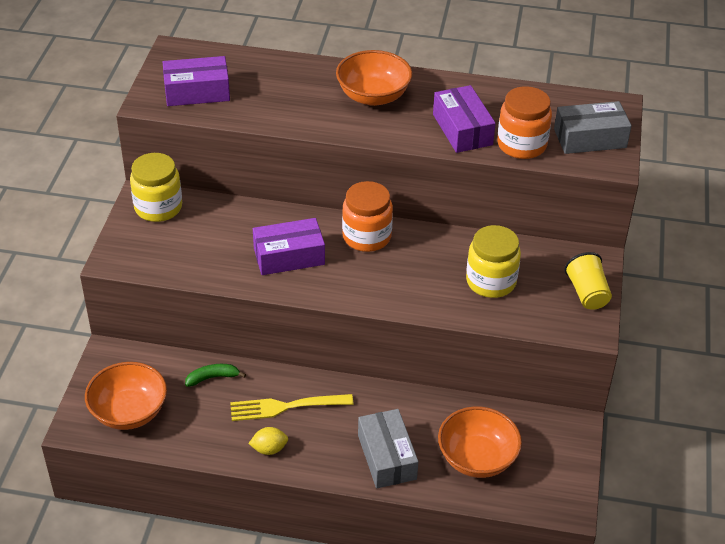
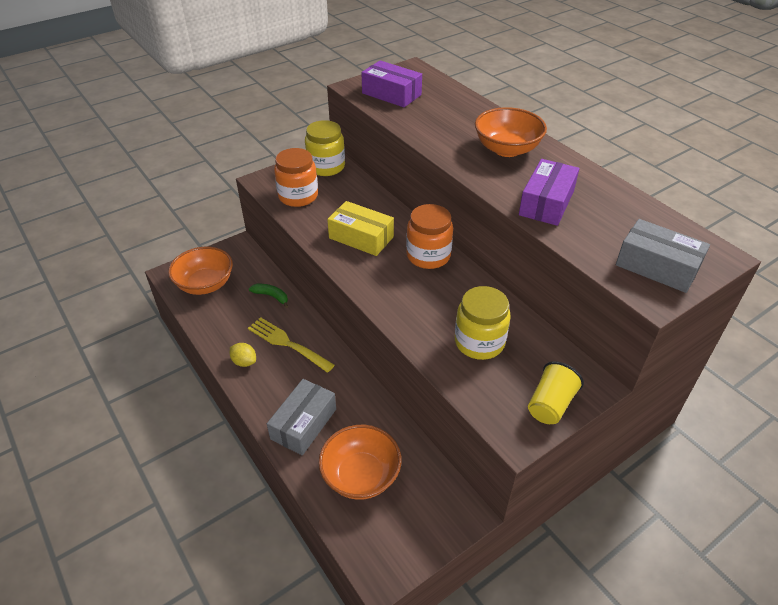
camera: 45 degrees right, 0 degrees up
purple box [253,218,325,275] -> yellow box [327,201,394,256]
orange jar [497,86,552,159] -> orange jar moved to [274,148,318,207]

